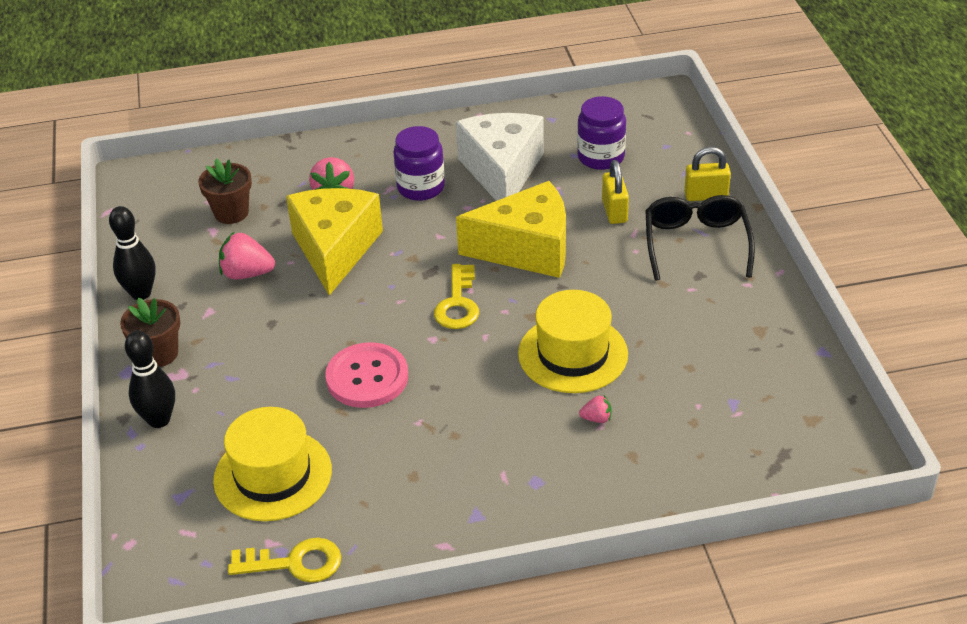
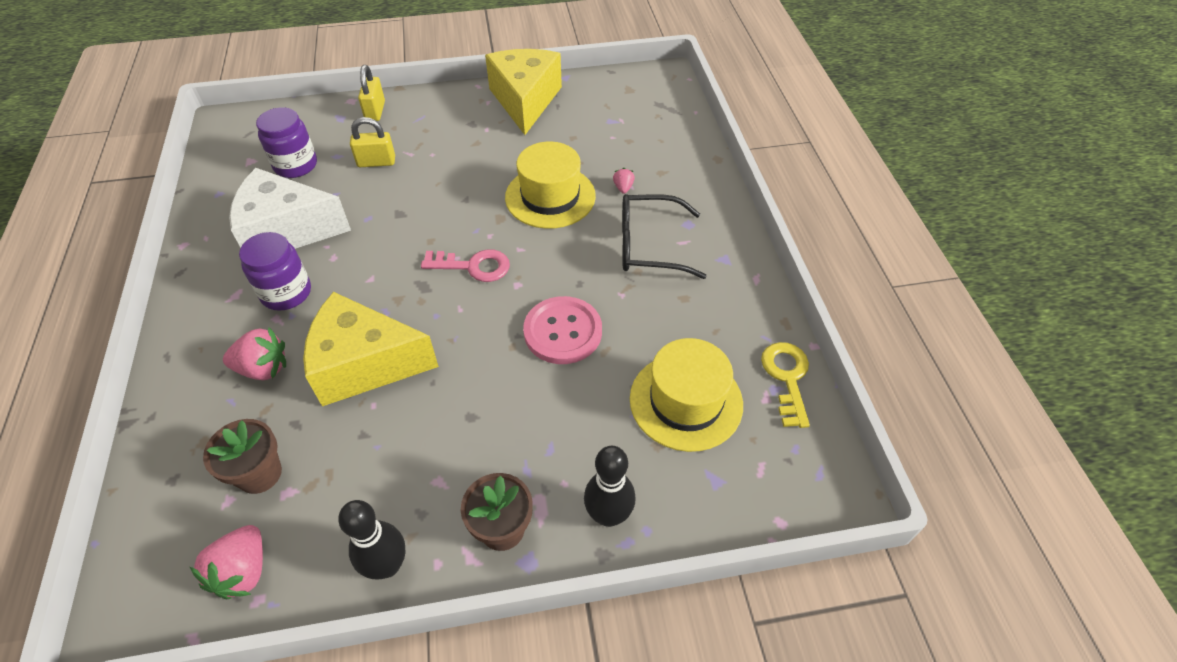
camera: 90 degrees left, 10 degrees up
pink strawberry [219,231,275,279] -> pink strawberry moved to [190,525,263,599]
yellow key [434,264,479,329] -> pink key [421,249,510,282]
yellow cheese [456,181,566,278] -> yellow cheese moved to [485,49,562,135]
black glasses [645,195,755,281] -> black glasses moved to [622,194,707,279]

